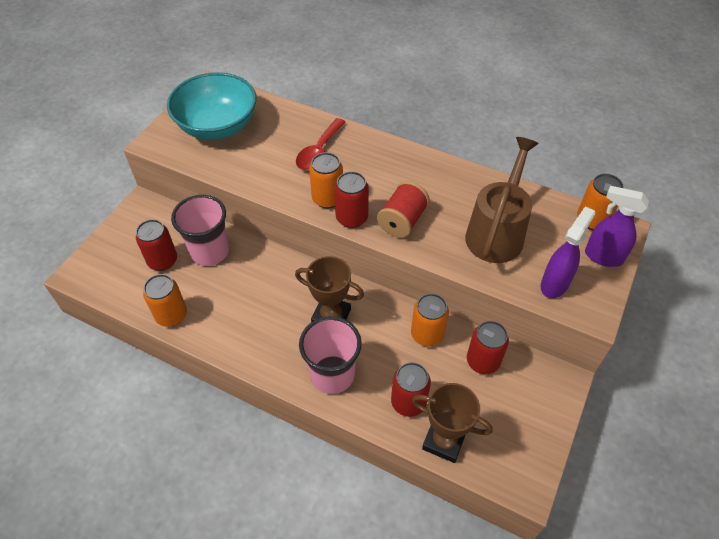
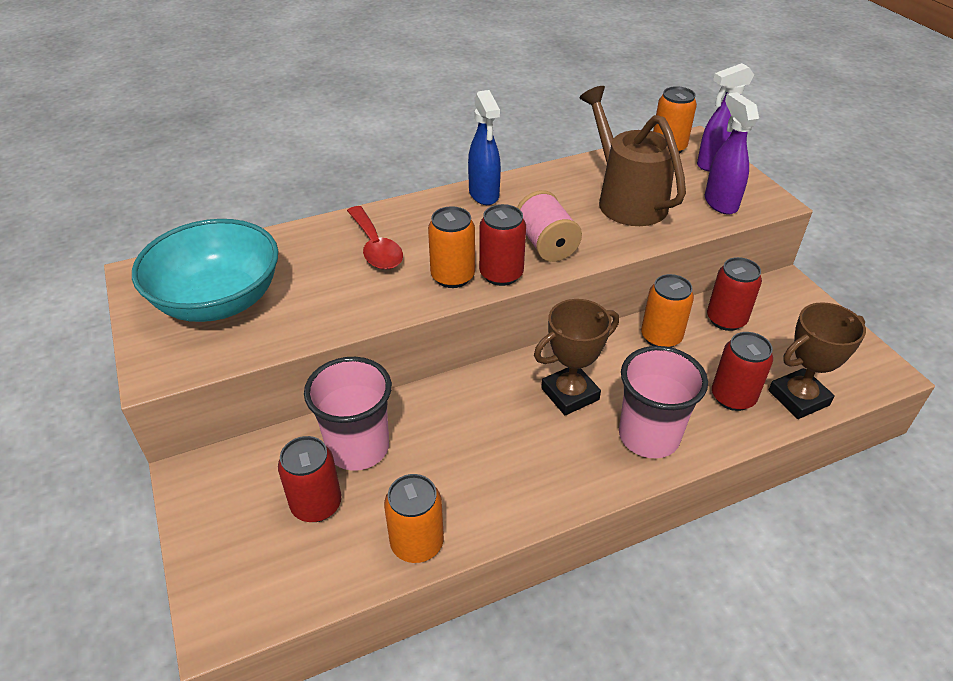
camera: 50 degrees left, 10 degrees down
red spool [377,181,430,238] -> pink spool [517,190,582,262]
none -> blue spray bottle [468,90,501,205]

